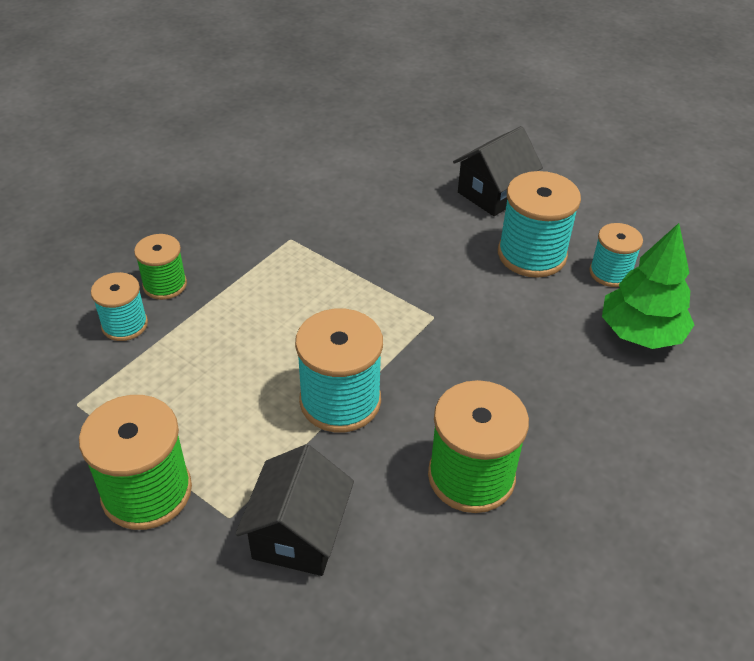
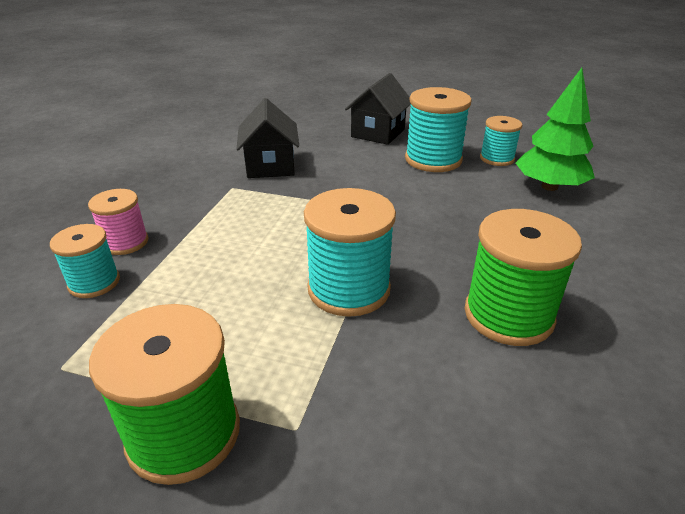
camera: 20 degrees left, 10 degrees down
green spool [134,234,187,300] -> pink spool [88,189,149,255]
black house [236,444,354,576] -> black house moved to [237,98,299,178]

